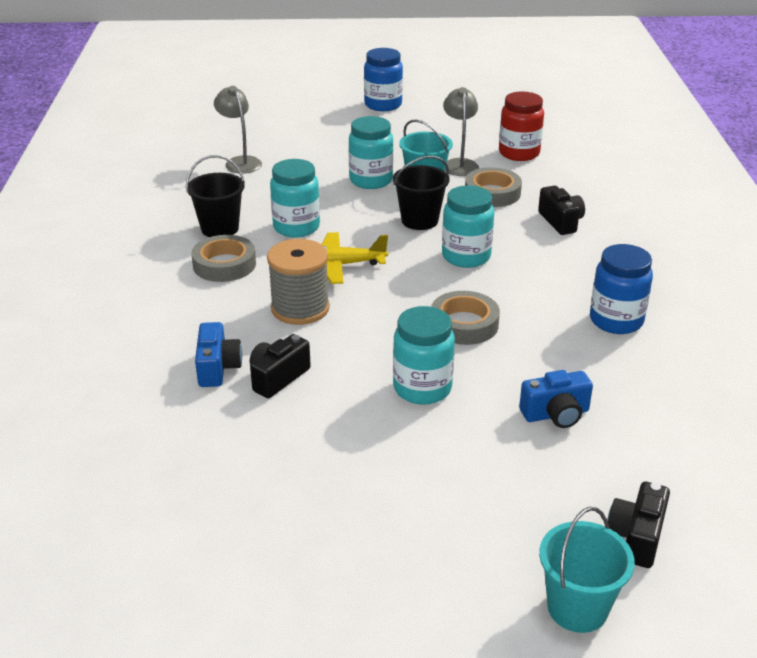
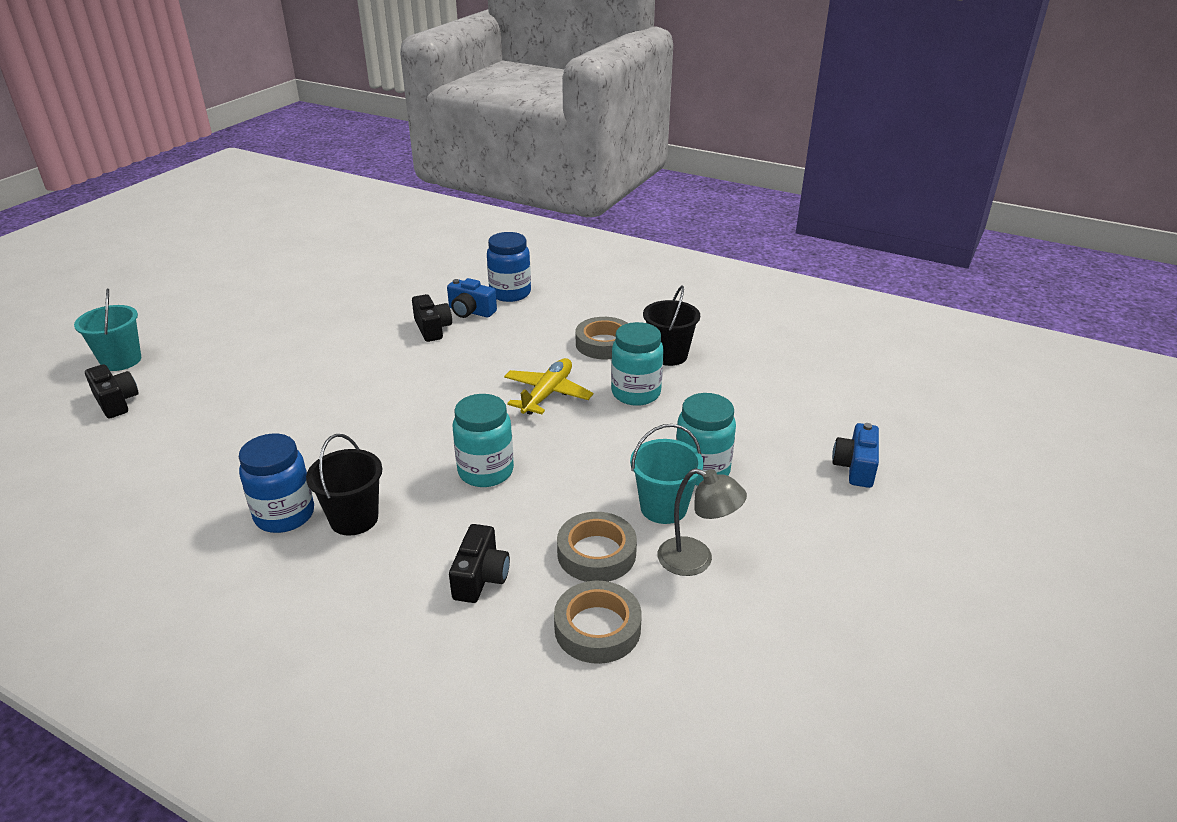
camera: 120 degrees right, 0 degrees up
grey lamp [214,86,262,174] -> none
grey spool [267,239,330,325] -> none
blue jar [364,48,403,111] -> blue jar moved to [487,232,531,302]
black bucket [393,156,450,230] -> black bucket moved to [306,434,382,536]
turquoise jar [393,306,455,405] -> none
grey tape [431,291,500,345] -> grey tape moved to [554,581,642,664]
red jar [499,91,544,161] -> none
blue camera [519,370,593,428] -> blue camera moved to [832,423,879,488]
black camera [538,186,585,235] -> black camera turned 90 degrees counterclockwise [449,524,510,603]

